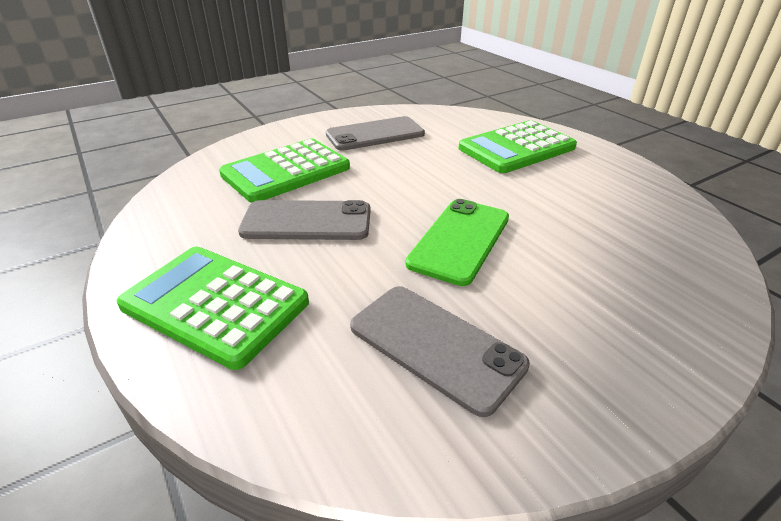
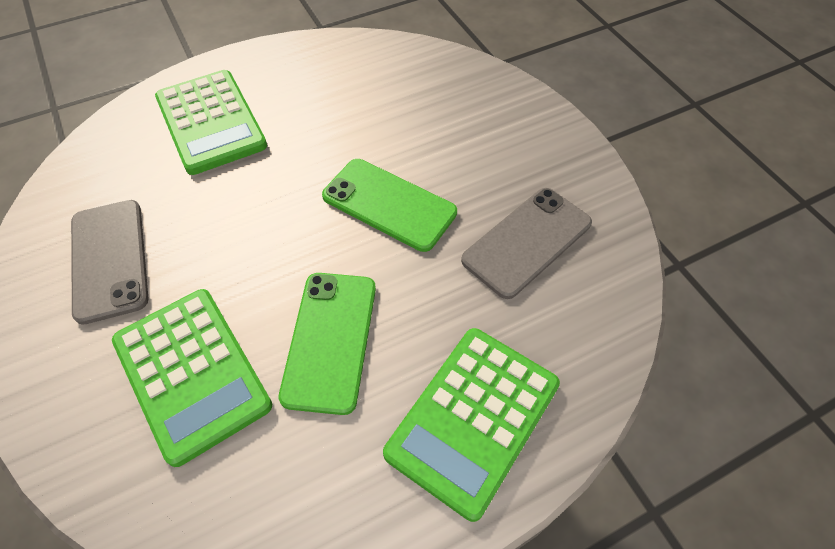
camera: 85 degrees left, 20 degrees up
grey phone [238,200,371,240] -> green phone [279,273,376,415]

